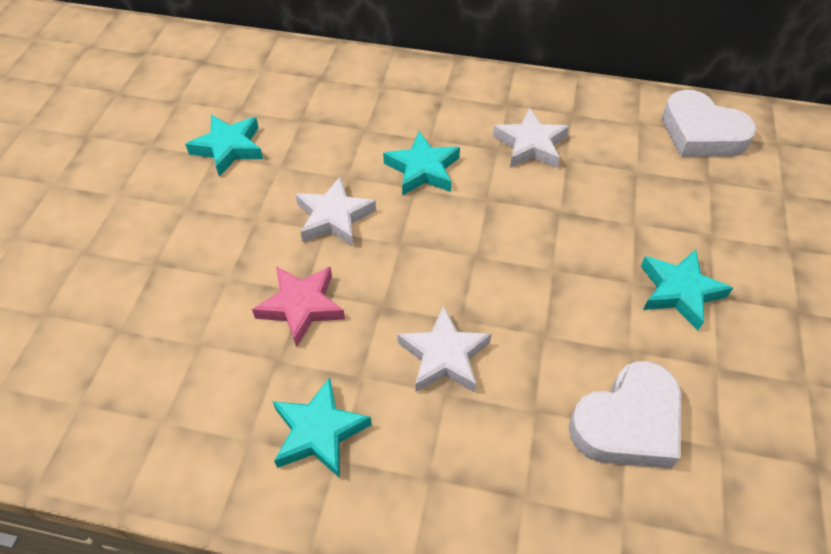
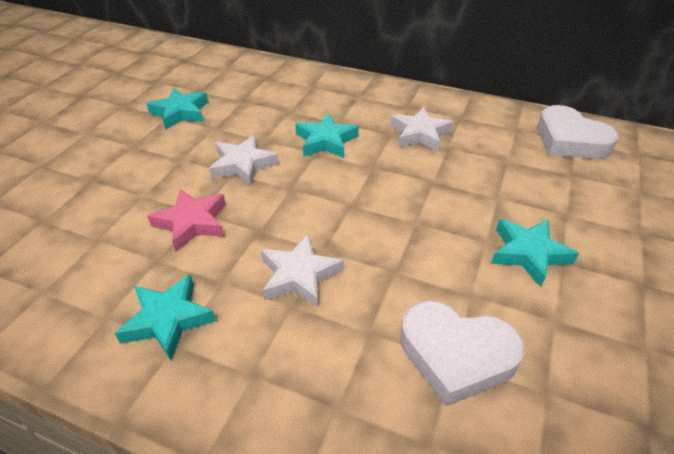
camera: 10 degrees right, 10 degrees down
white heart [569,361,681,469] -> white heart turned 45 degrees clockwise [400,301,525,407]

